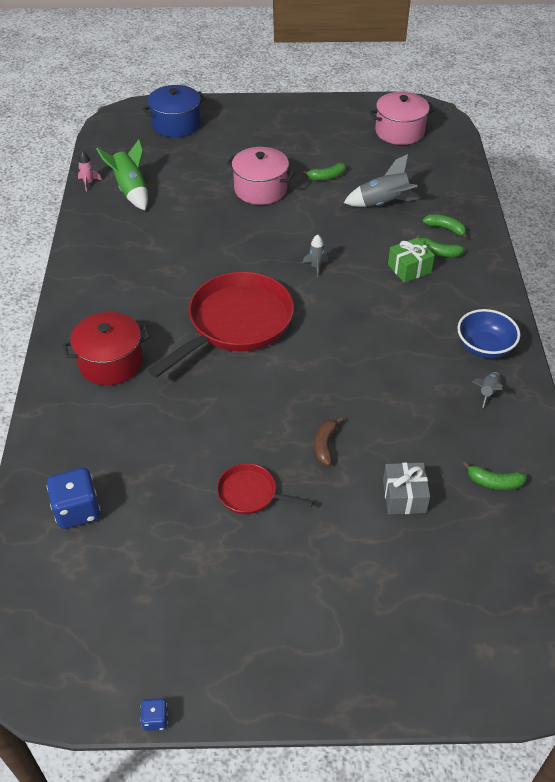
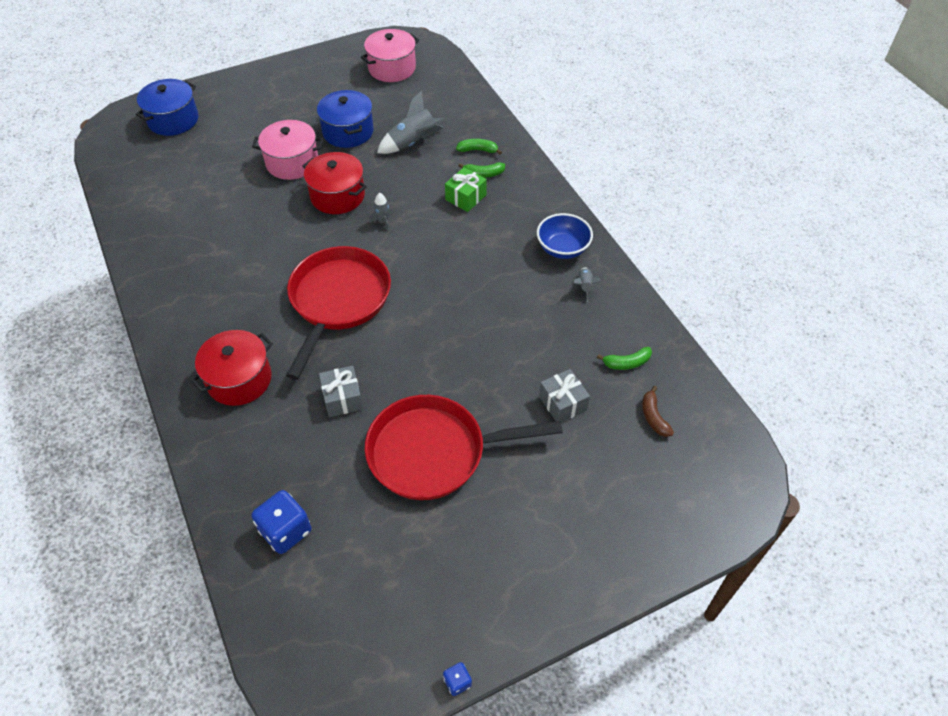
camera: 25 degrees left, 5 degrees up
pink rocket [78,151,102,191] -> none
green rocket [96,140,148,210] -> none
red pan [217,463,313,514] -> red pan [365,395,563,500], size x2.11
green banana [302,163,346,180] -> blue pot [317,90,374,148]
brown banana [314,417,343,466] -> brown banana moved to [642,386,674,437]
none -> red pot [302,152,367,214]
none -> grey gift [319,366,363,417]

